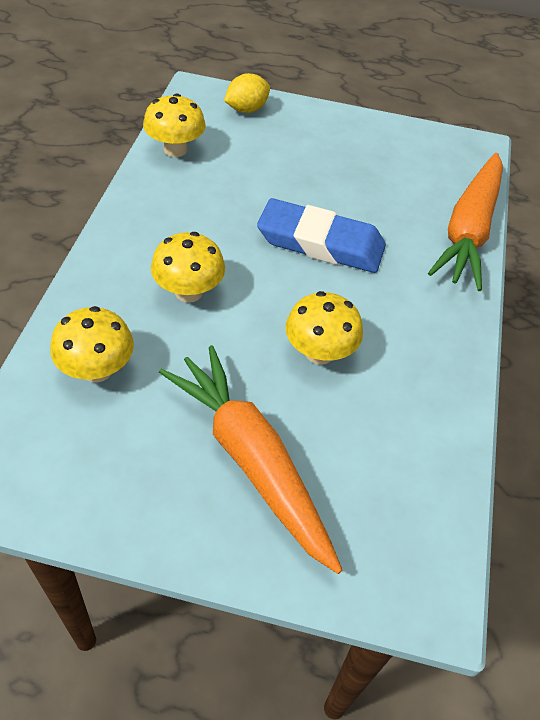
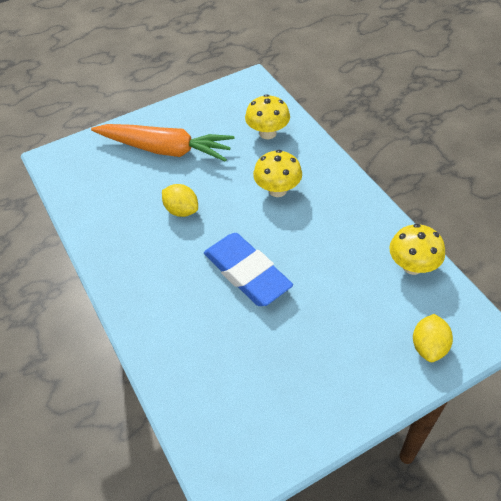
camera: 145 degrees right, 0 degrees up
blue eraser [257,198,386,273] -> blue eraser turned 75 degrees clockwise [204,233,293,306]
yellow mushroom [285,291,363,365] -> yellow lemon [162,184,198,217]
orange carrot [428,153,503,291] -> none

